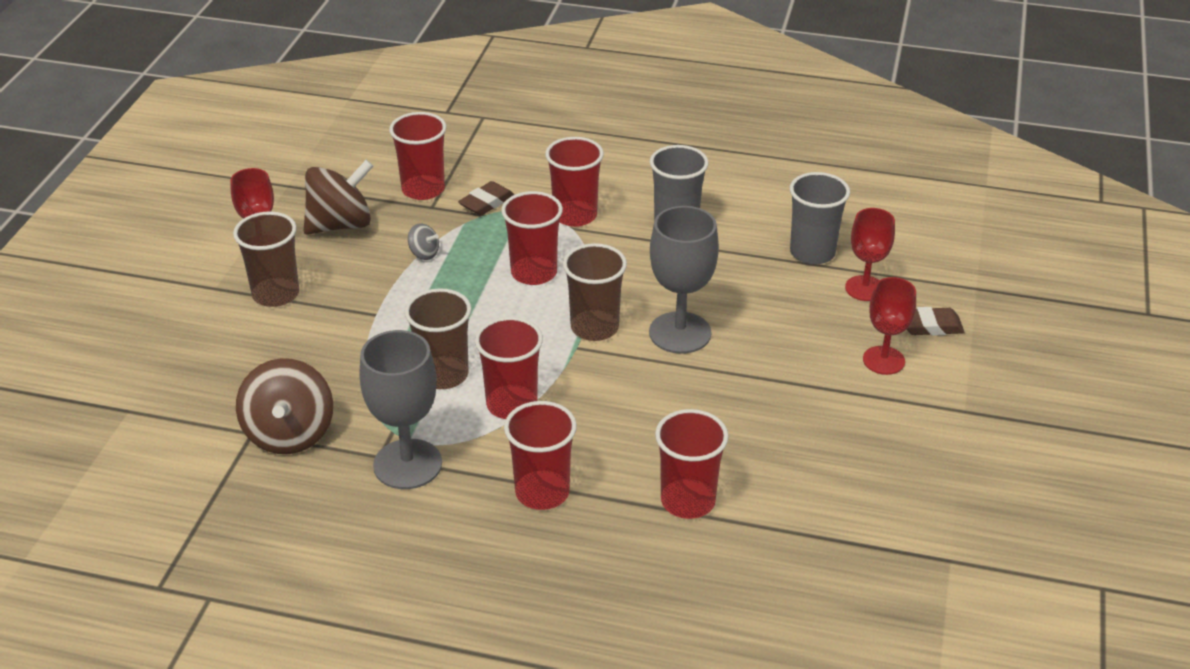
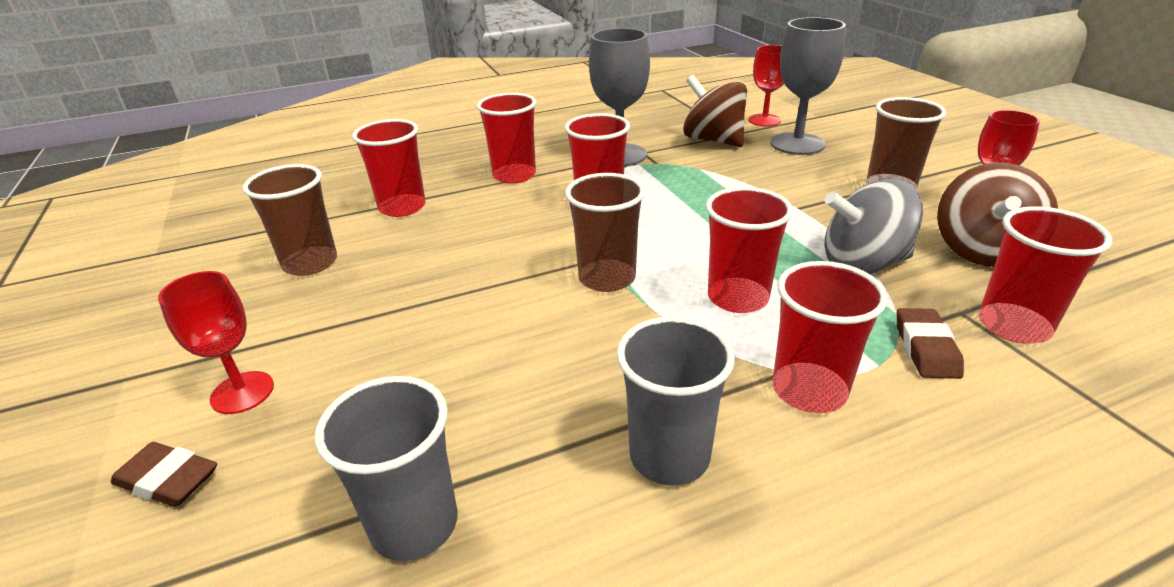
camera: 145 degrees right, 5 degrees down
brown cup [405,288,471,389] -> brown cup moved to [243,164,337,276]
grey spinning top [408,223,439,260] -> grey spinning top [824,179,923,274], size x2.20
grey goblet [649,206,719,354] -> grey goblet moved to [770,17,846,155]
red goblet [845,208,895,301] -> red goblet moved to [748,45,784,127]
brown eraser [906,307,964,336] -> brown eraser turned 60 degrees clockwise [110,442,217,507]

